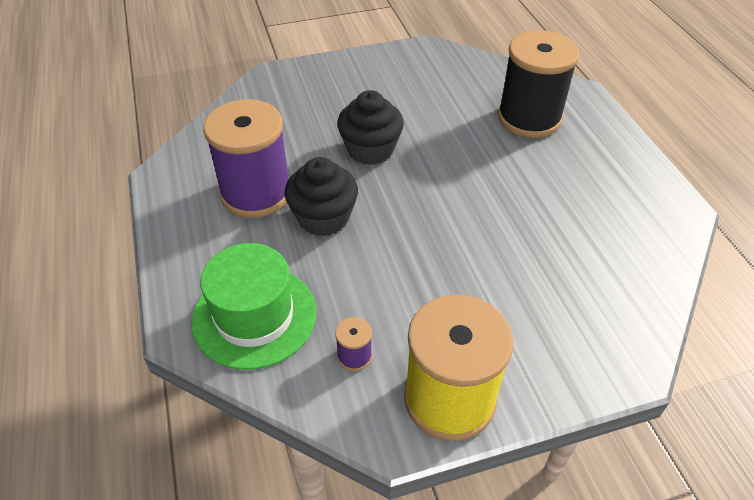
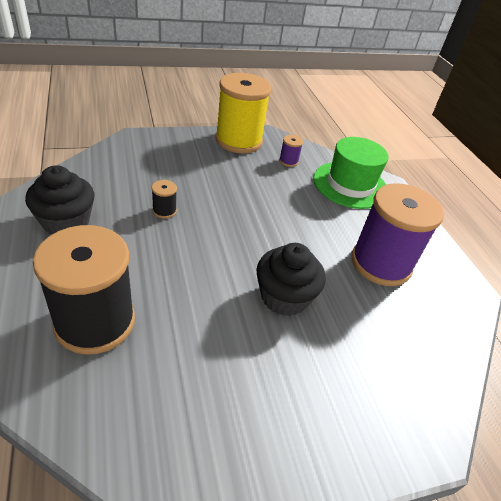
camera: 175 degrees right, 5 degrees down
black cupcake [284,157,358,237] -> black cupcake moved to [25,165,94,234]
none -> black spool [152,180,177,219]

